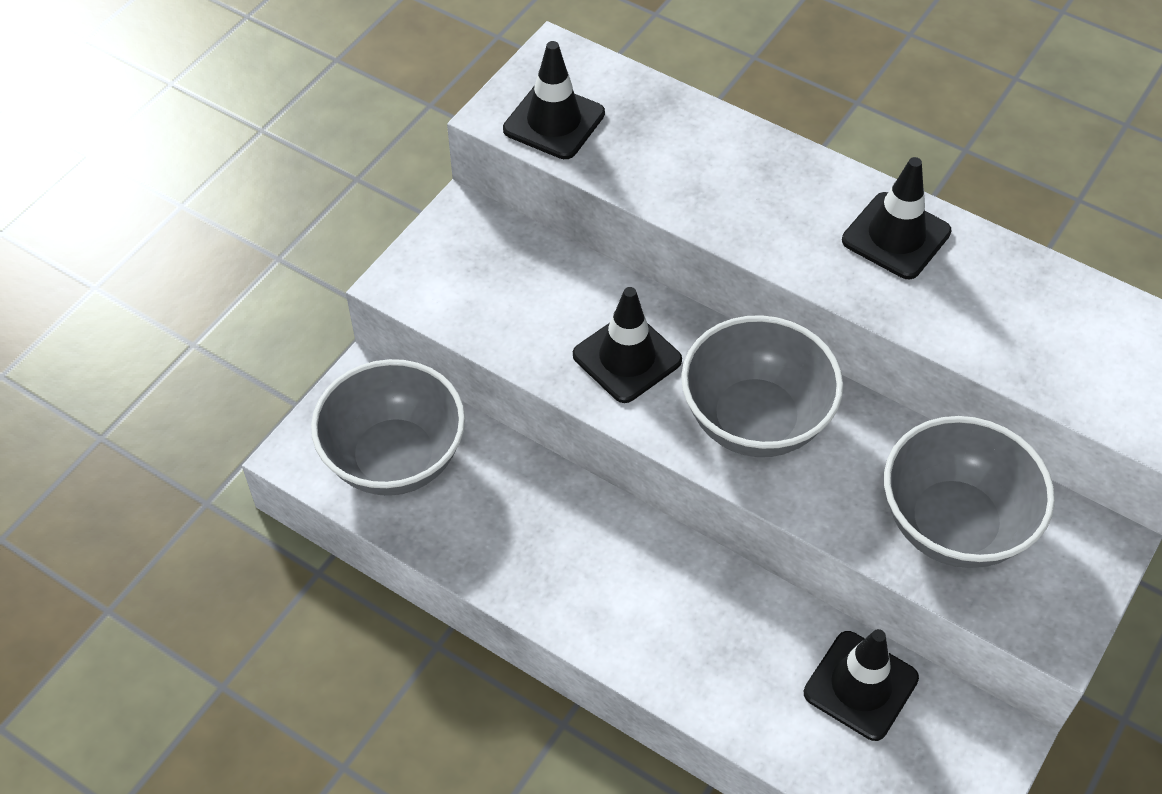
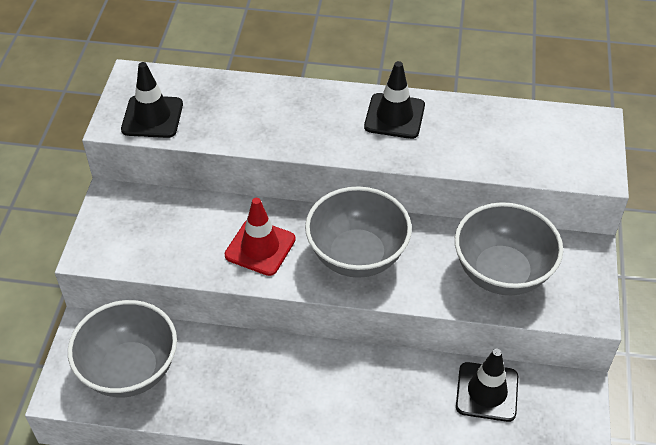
camera: 25 degrees left, 5 degrees down
black traffic cone [573,287,682,403] -> red traffic cone [224,198,296,276]

